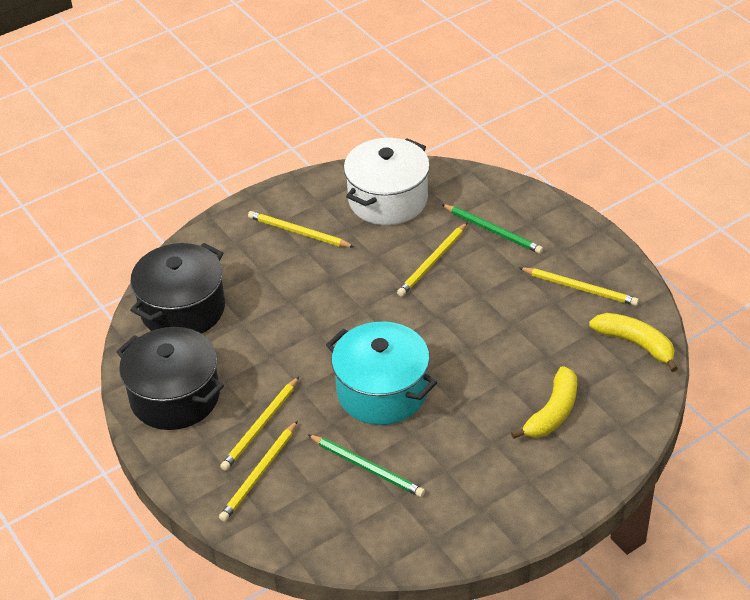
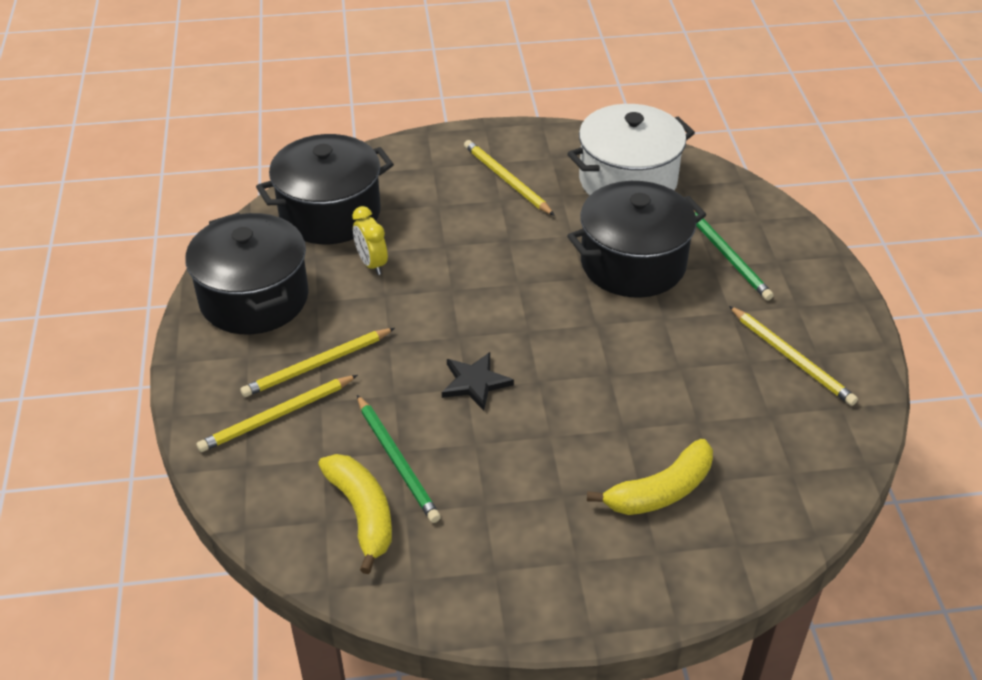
camera: 25 degrees right, 0 degrees up
turquoise pot [326,322,437,425] -> black star [442,352,514,411]
yellow pencil [397,222,468,297] -> black pot [567,181,706,298]
yellow banana [589,313,678,372] -> yellow banana moved to [318,454,392,574]
none -> yellow clock [352,206,388,275]

